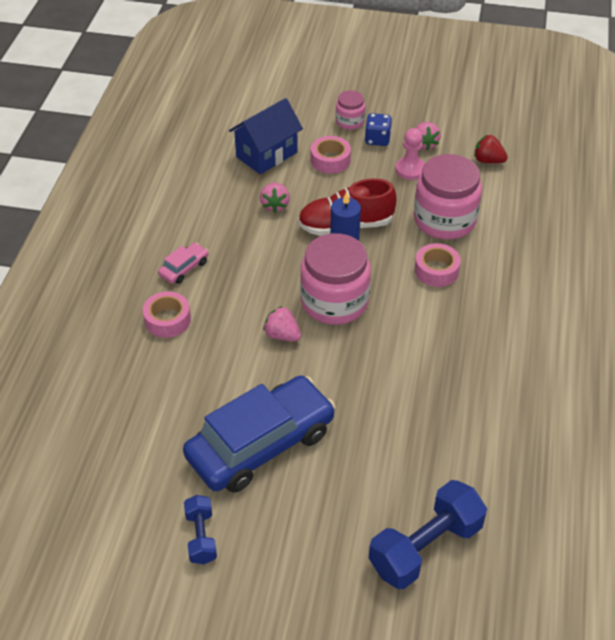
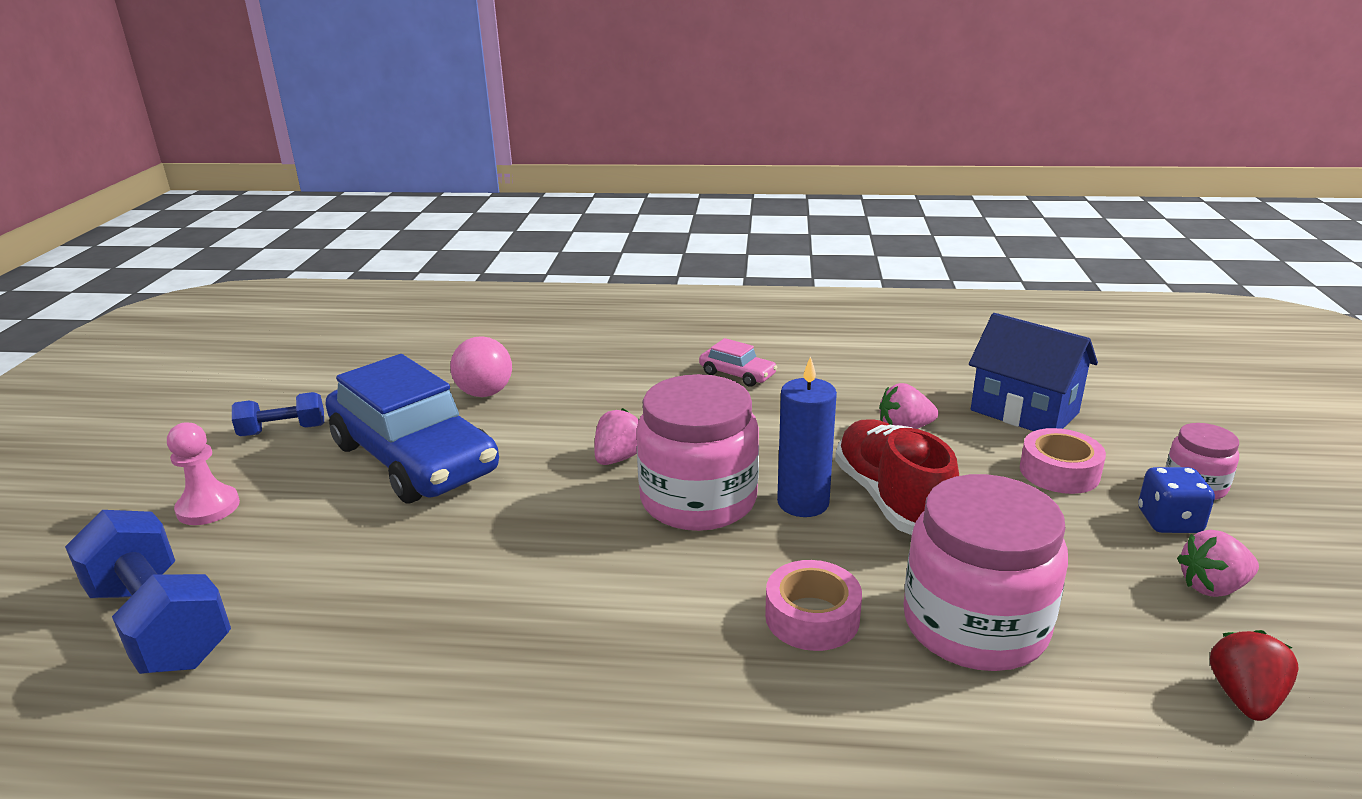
camera: 85 degrees right, 20 degrees down
pink tape [143,291,191,338] -> none
pink pawn [396,128,425,180] -> pink pawn moved to [167,422,240,525]
none -> pink ball [450,336,512,397]

